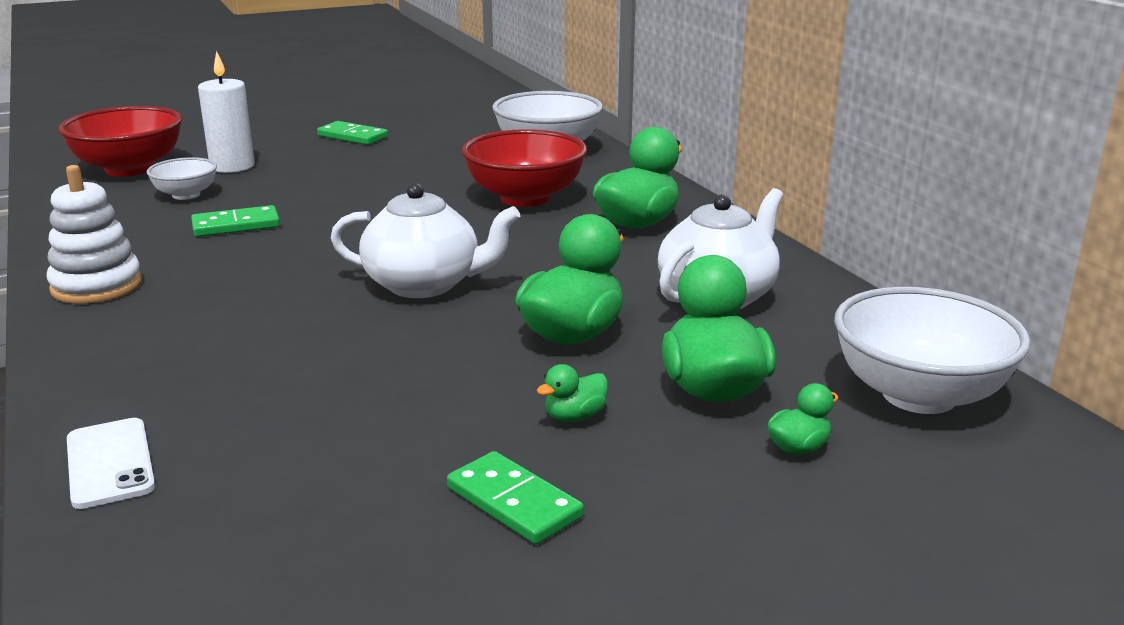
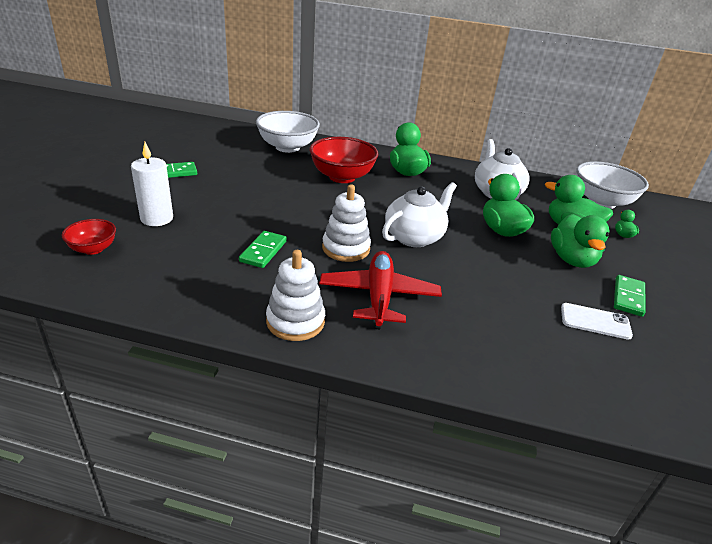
camera: 55 degrees left, 10 degrees up
red bowl [59,106,182,177] -> red bowl [62,219,116,255], size x0.55
white phone [67,418,155,509] -> white phone moved to [561,303,633,340]
white bowl [147,157,217,200] -> none
green domino [447,451,584,544] -> green domino turned 60 degrees counterclockwise [614,275,646,317]
green duck [537,364,608,422] -> green duck [551,214,609,268], size x2.13
none -> red plane [319,251,442,329]
none -> white stacking toy [322,184,371,262]

